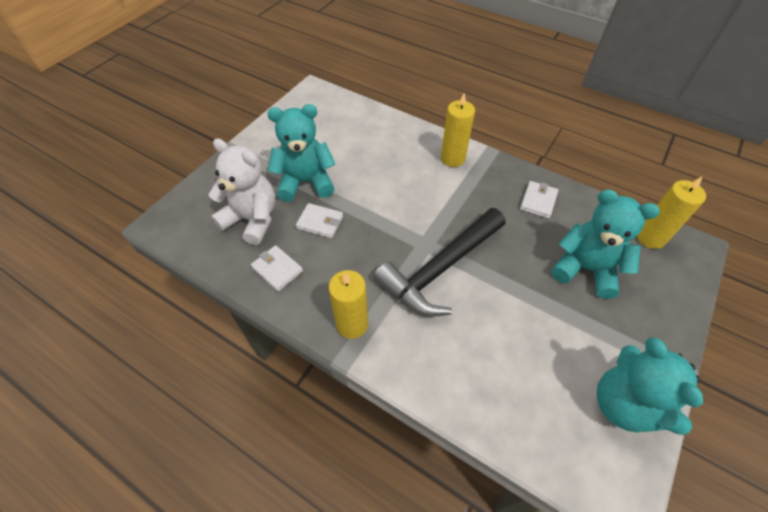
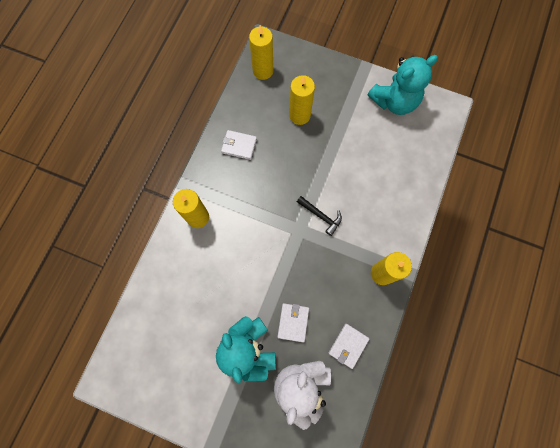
camera: 100 degrees left, 20 degrees up
black hammer [373,208,505,317] -> black hammer [297,196,342,236], size x0.43
turquoise teddy bear [552,189,660,299] -> yellow candle [289,75,315,125]

